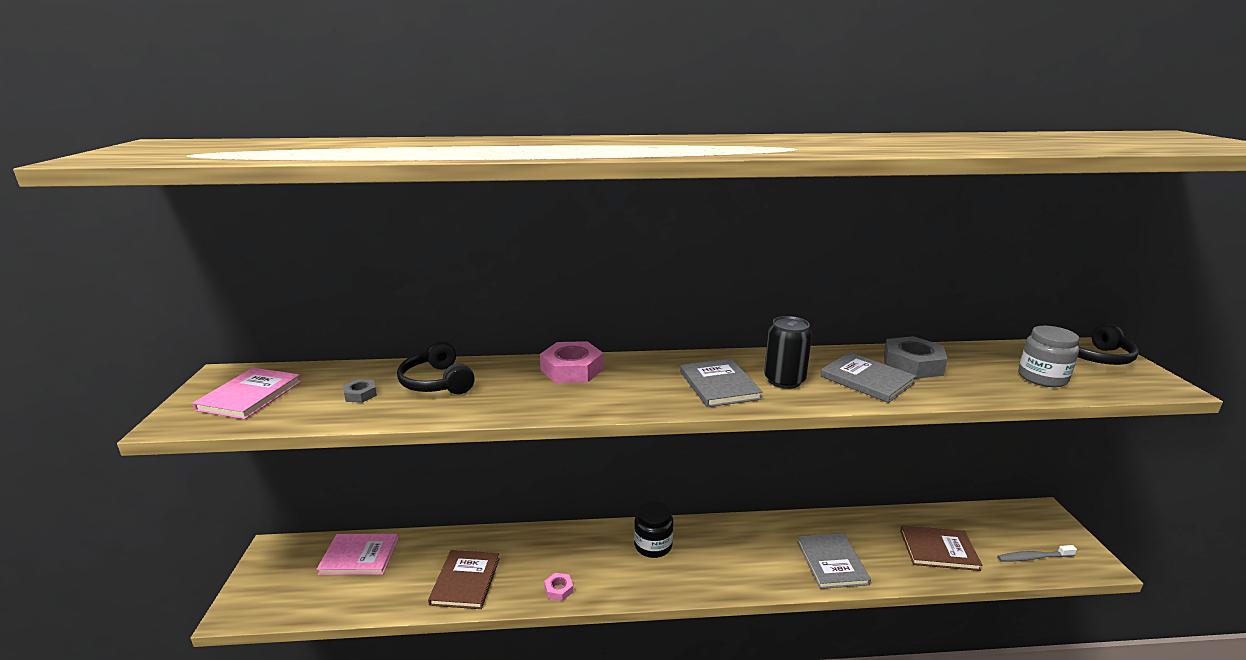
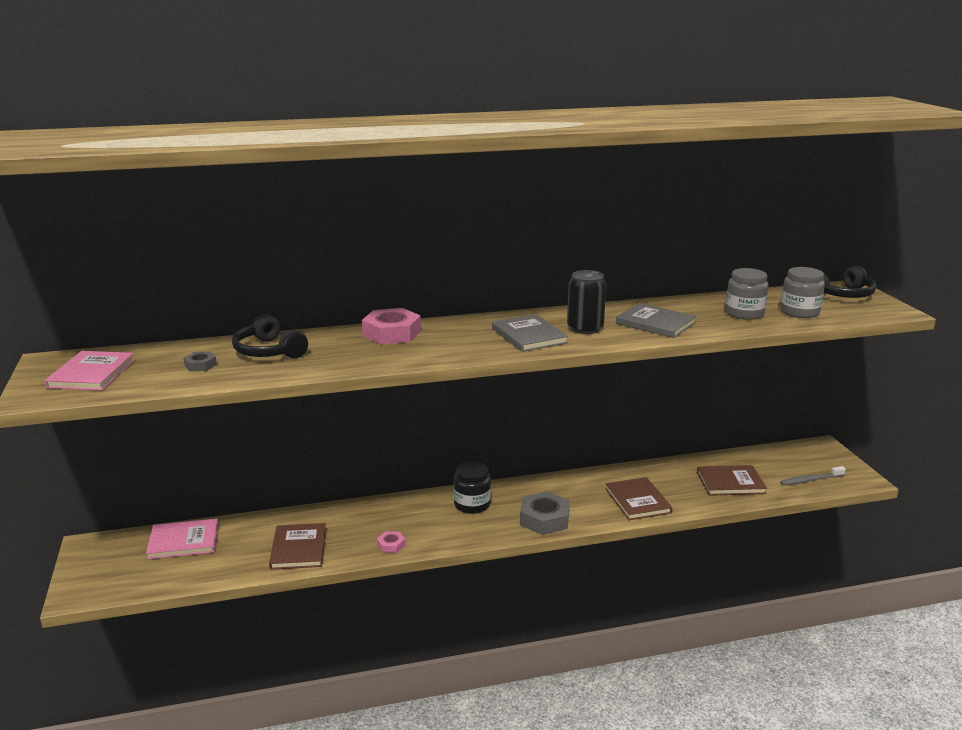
camera: 10 degrees left, 0 degrees up
grey book [797,533,871,589] -> brown book [605,477,673,520]
grey nut [884,336,948,379] -> grey nut moved to [520,491,570,535]
none -> grey jar [725,268,768,320]

